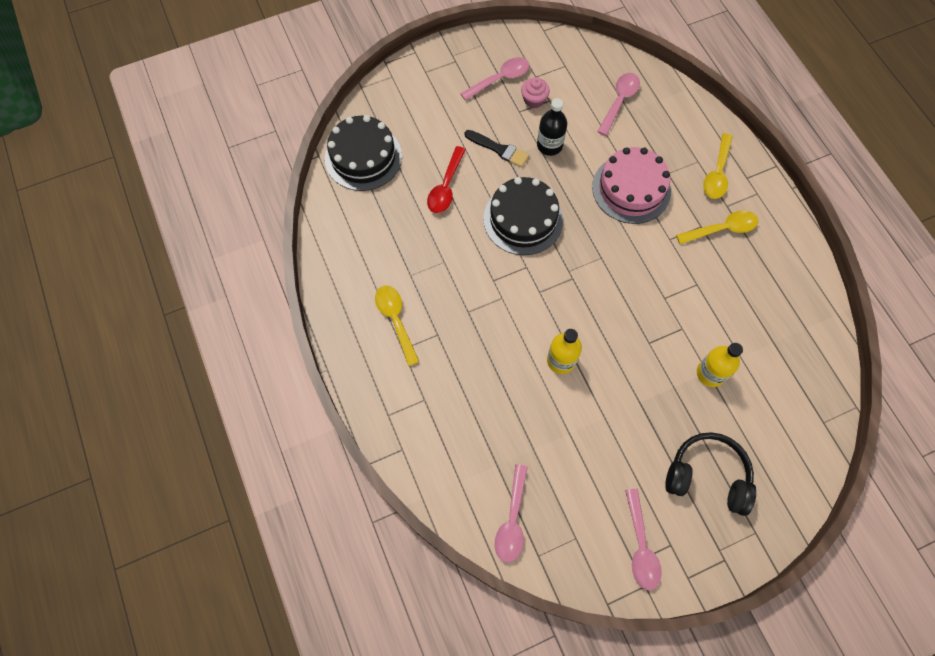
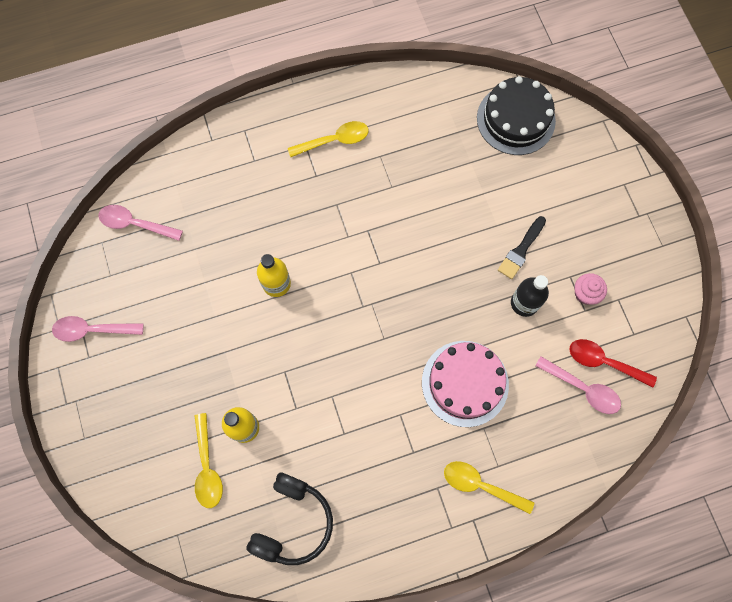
camera: 95 degrees right, 5 degrees up
red spoon [427,146,466,213] -> red spoon moved to [569,339,657,387]
pink spoon [460,57,529,101] -> none
black cake [483,177,563,255] -> none
black headphones [665,432,756,516] -> black headphones moved to [247,473,333,565]
yellow spoon [676,210,759,244] -> yellow spoon moved to [194,413,223,508]

